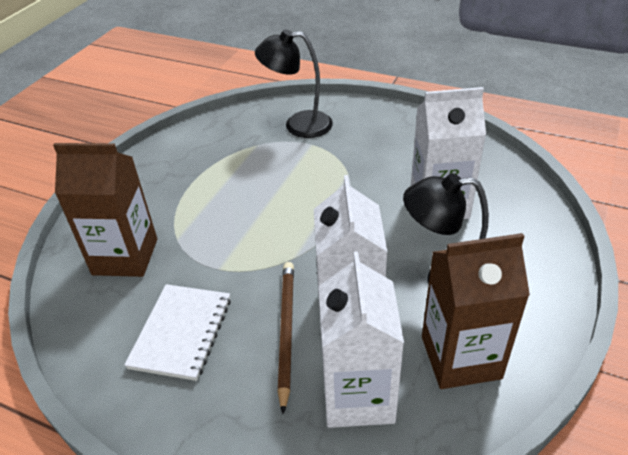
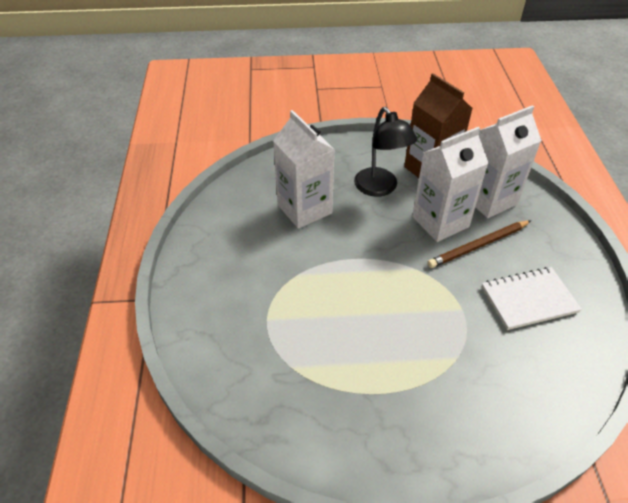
camera: 120 degrees left, 5 degrees up
brown carton [53,143,157,277] -> none
black lamp [255,29,333,138] -> none

